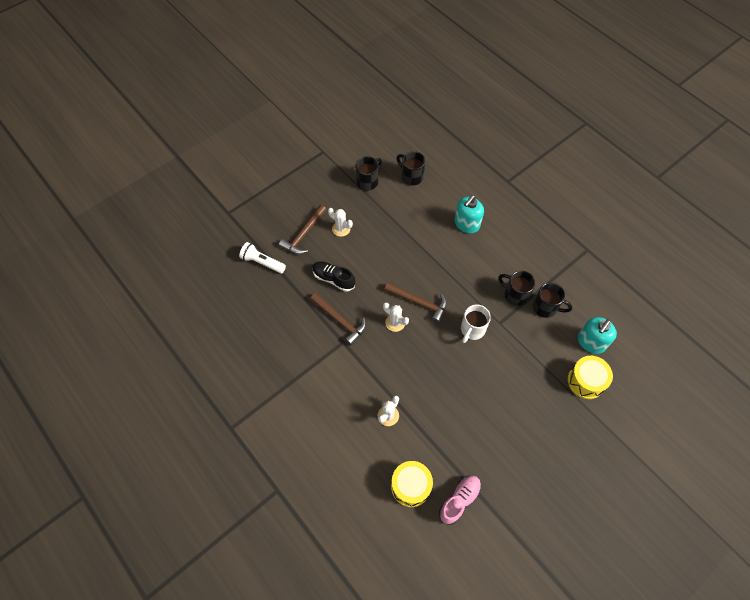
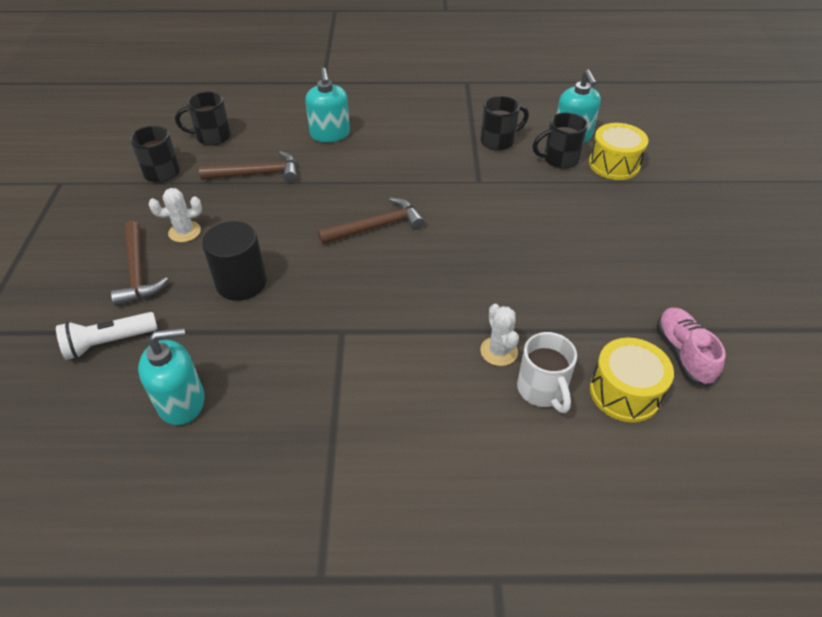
camera: 50 degrees left, 15 degrees down
brown hammer [310,293,366,346] -> brown hammer moved to [199,151,297,183]
black shoe [312,261,355,292] -> black cylinder [202,221,267,301]
white cactus [383,303,409,332] -> none
white mug [461,305,491,343] -> white mug moved to [517,332,577,413]
black mug [498,271,535,306] -> black mug moved to [532,112,588,169]
none -> turquoise soap dispenser [138,328,205,425]

